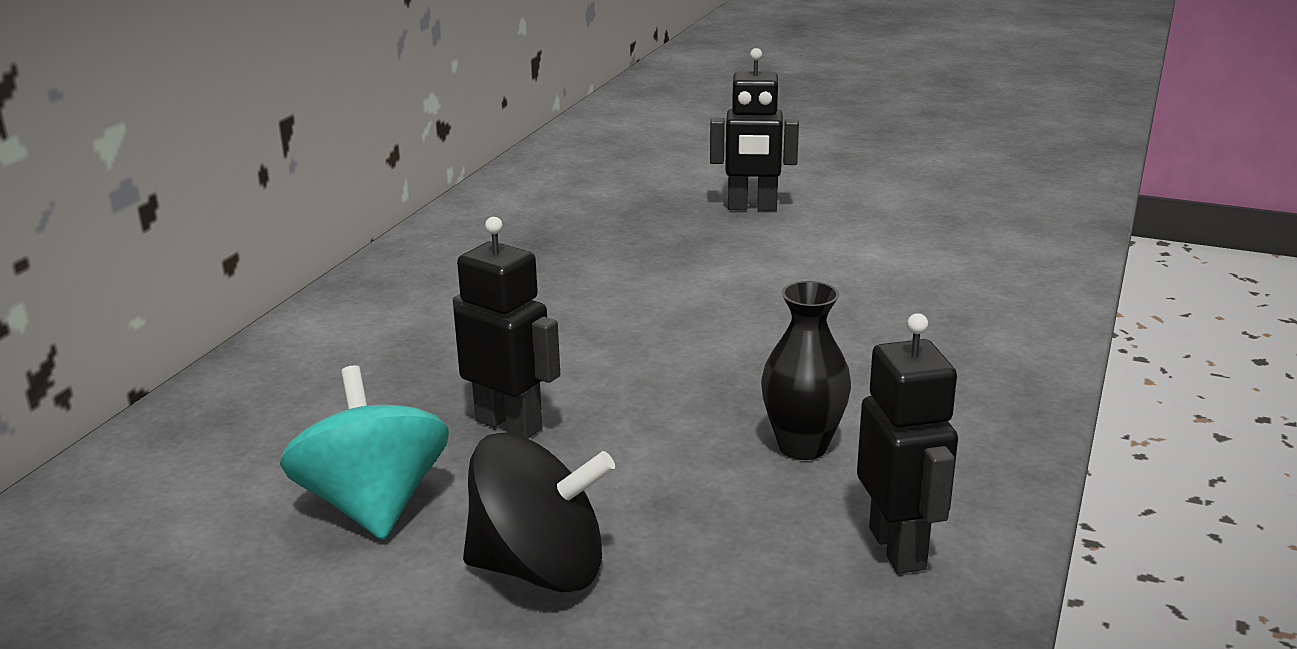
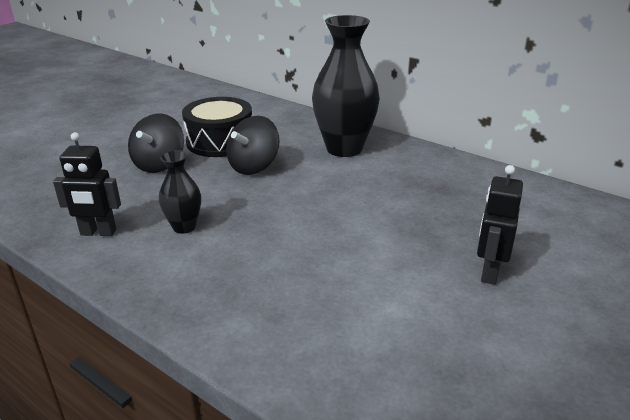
camera: 105 degrees right, 5 degrees up
turquoise spinning top [280,366,449,540] -> black drum [182,97,252,157]
black robot [453,217,560,439] -> black spinning top [226,116,280,175]
none -> black vase [312,15,380,157]

